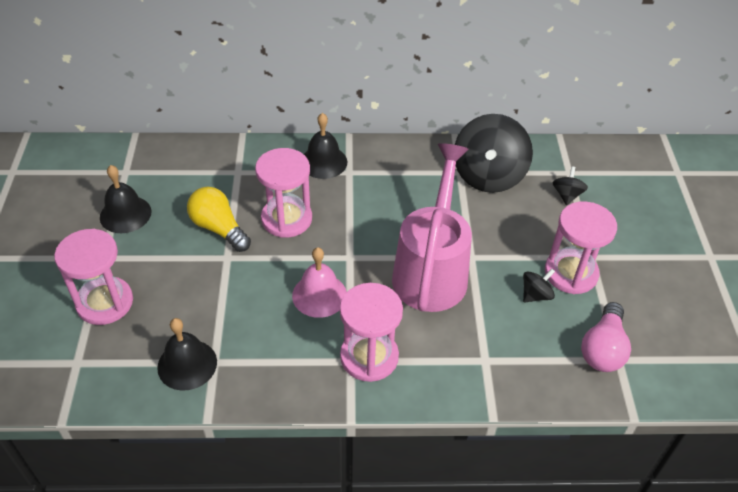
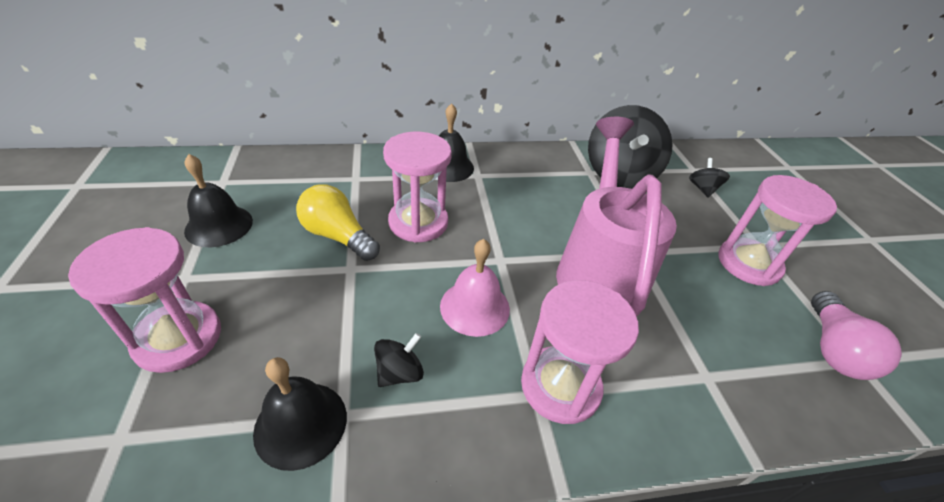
camera: 10 degrees left, 5 degrees down
black spinning top [523,268,555,302] -> black spinning top moved to [374,333,424,387]

